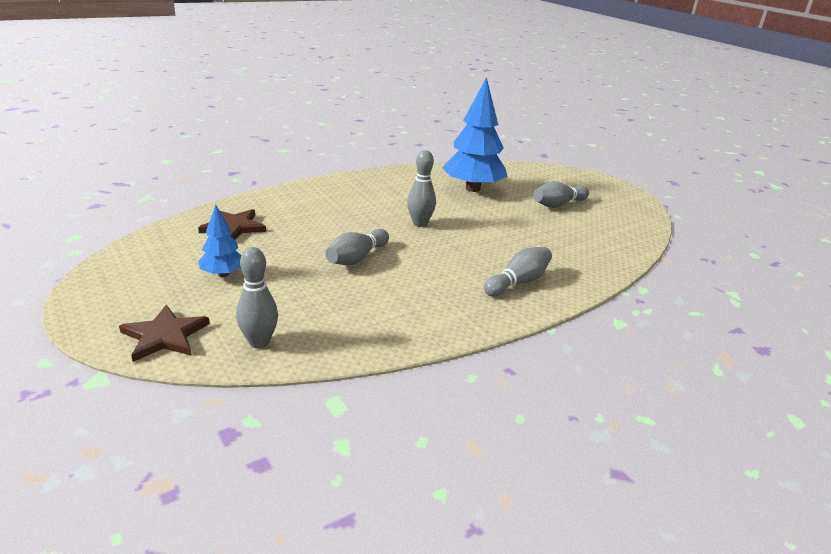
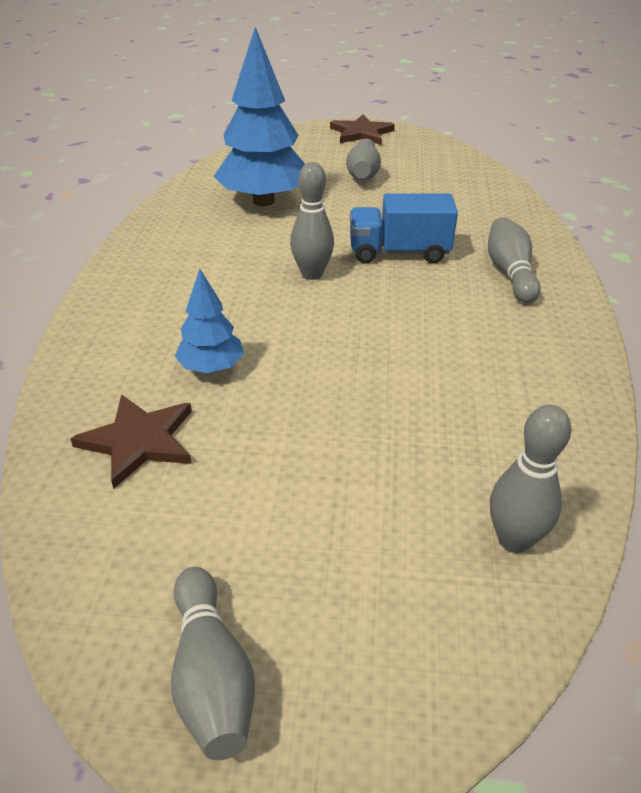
camera: 50 degrees left, 10 degrees up
brown star [119,305,210,362] -> brown star moved to [330,114,395,145]
blue tree [198,205,241,277] -> blue tree moved to [175,269,244,373]
grey bowling pin [325,229,389,265] -> grey bowling pin moved to [171,567,255,760]
none -> blue truck [350,193,458,264]

